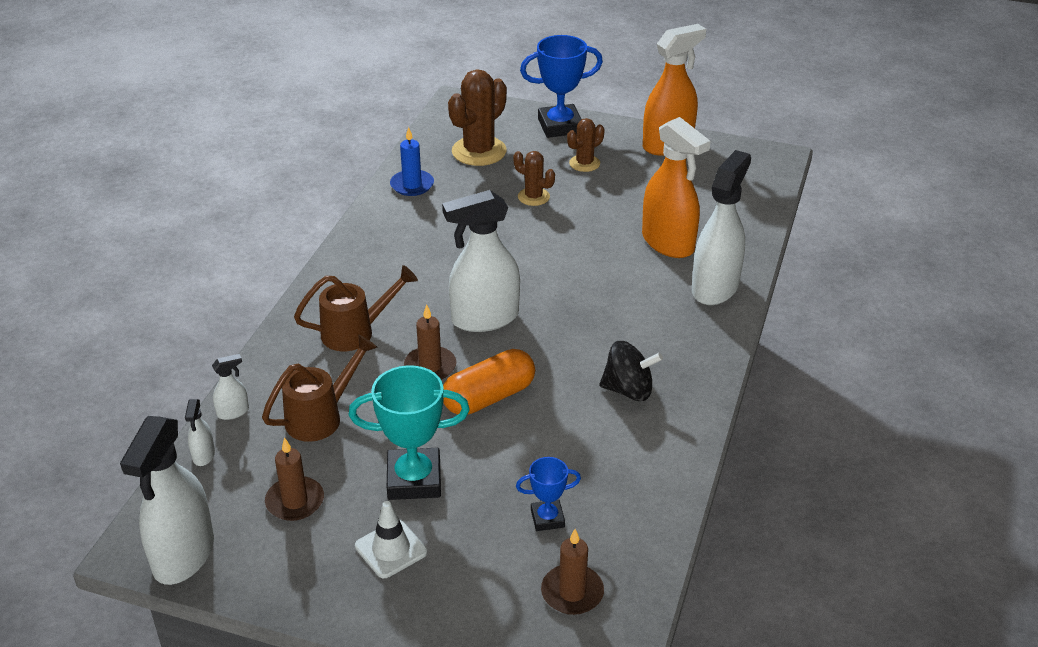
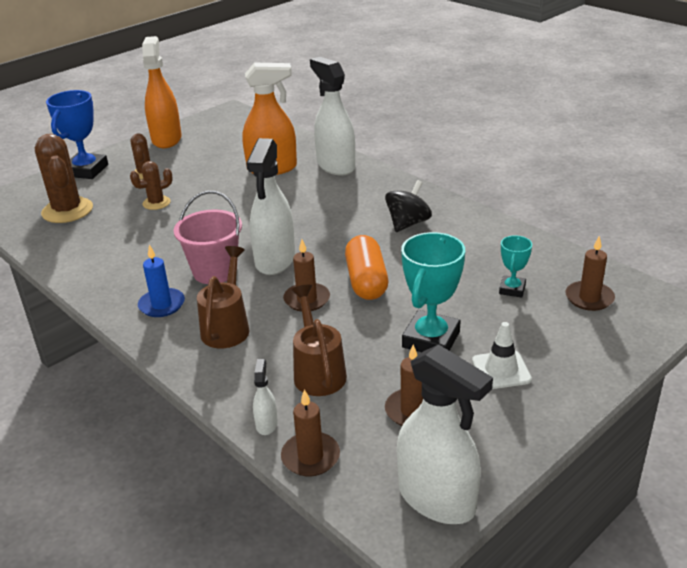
camera: 60 degrees left, 5 degrees down
white spray bottle [185,399,215,466] -> brown candle [281,389,340,477]
blue candle [390,127,434,196] -> blue candle moved to [138,245,185,317]
blue trophy [516,457,581,531] -> turquoise trophy [499,235,532,298]
none -> pink bucket [174,191,242,284]

